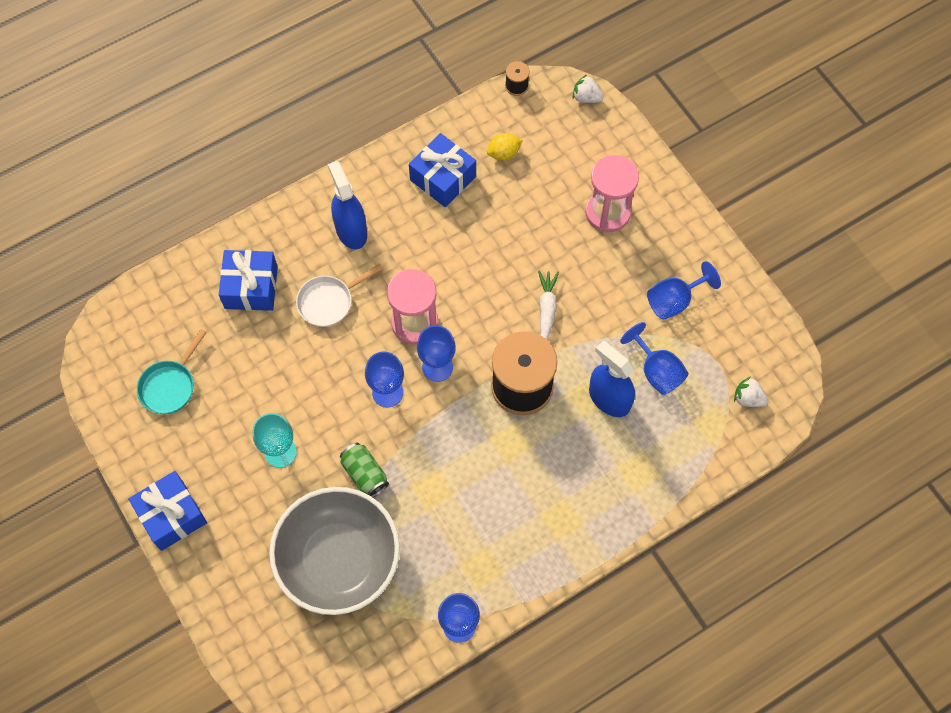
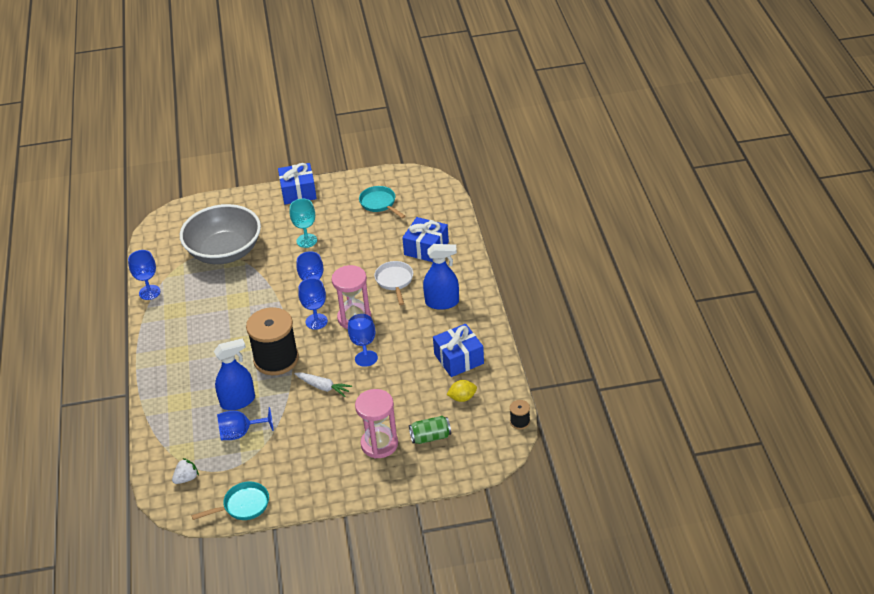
camera: 115 degrees right, 25 degrees down
green can [340,443,389,497] -> green can moved to [409,416,451,444]
yellow lemon [487,133,523,160] -> yellow lemon turned 75 degrees clockwise [447,380,477,402]
white strawberry [573,74,604,103] -> none
blue goblet [647,261,721,319] -> blue goblet moved to [348,314,378,367]
none -> turquoise pan [191,482,269,520]

